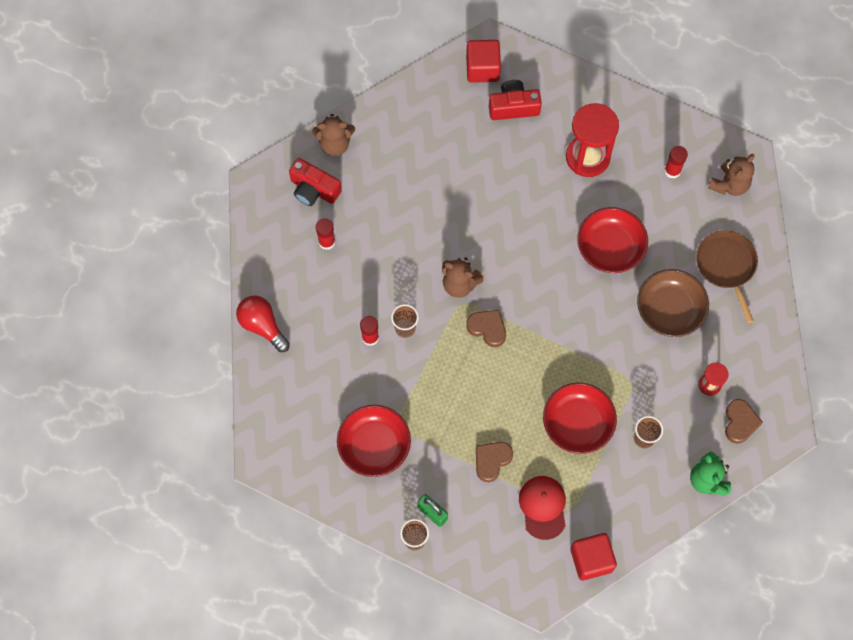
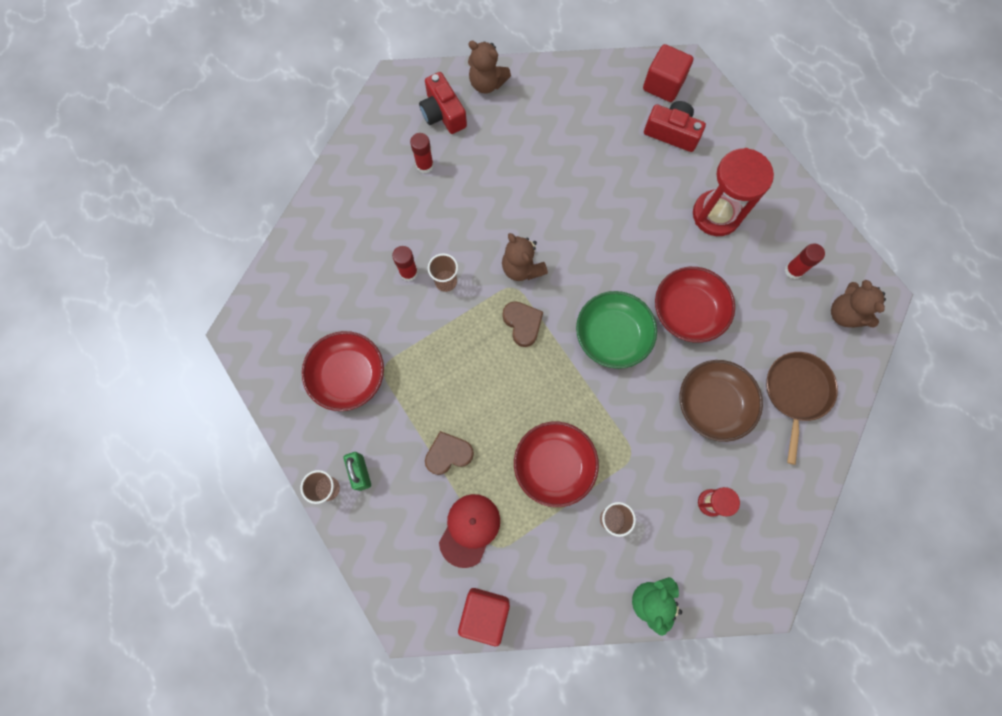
camera: 30 degrees right, 5 degrees up
red light bulb [236,296,290,352] -> none
brown teddy bear [708,154,755,196] -> brown teddy bear turned 90 degrees clockwise [831,280,886,328]
brown heart [725,399,763,444] -> none
none -> green bowl [576,291,657,369]

